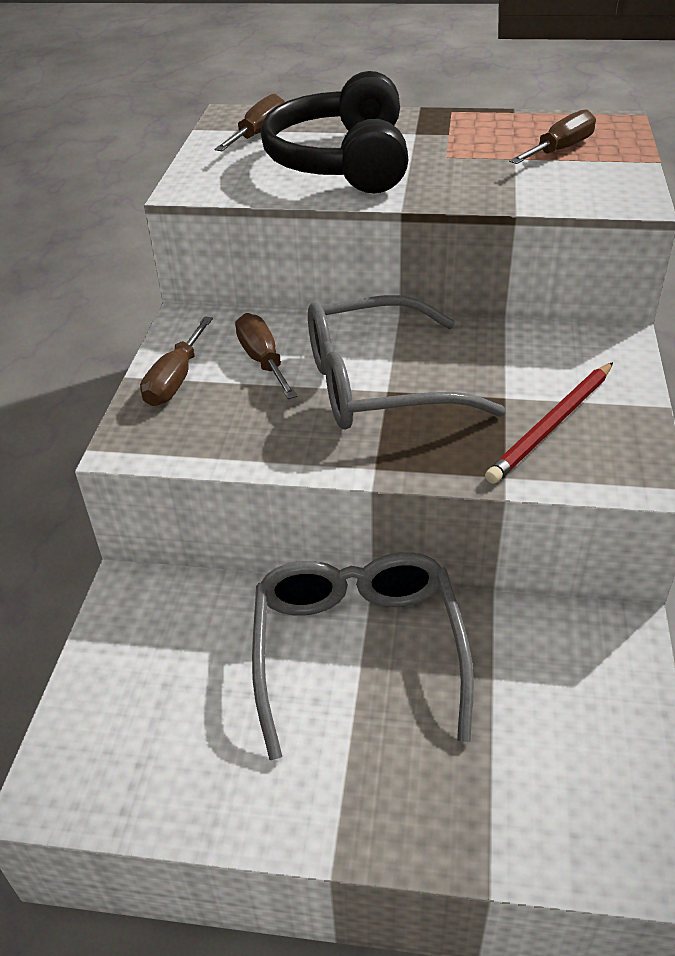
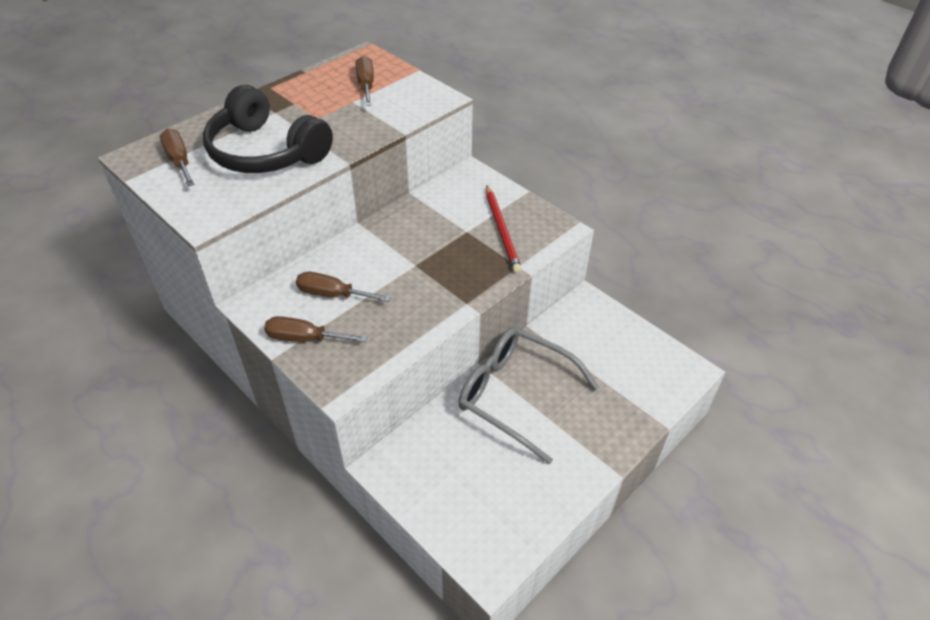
camera: 55 degrees left, 5 degrees up
brown screwdriver [140,316,213,406] -> brown screwdriver turned 135 degrees clockwise [264,316,367,342]
grey glasses [308,295,506,429] -> none

